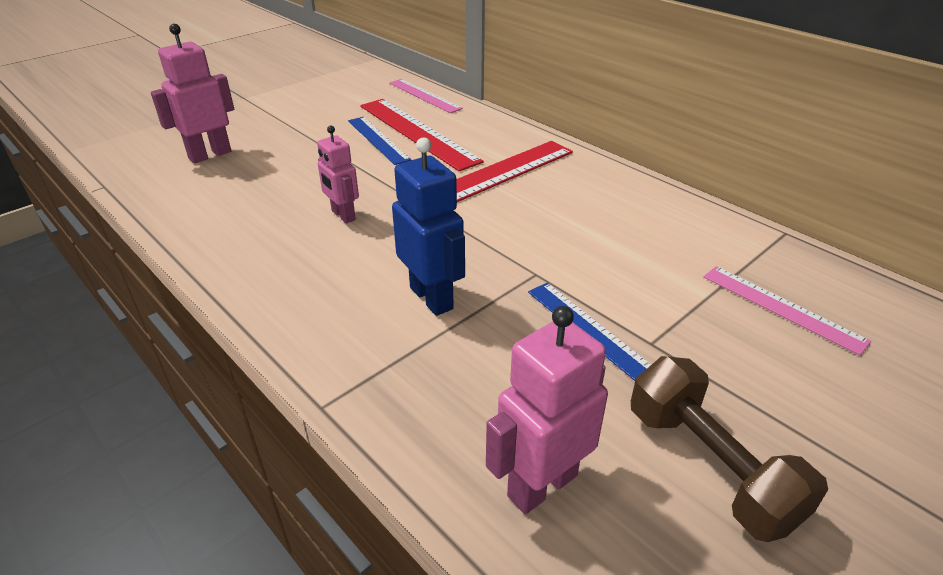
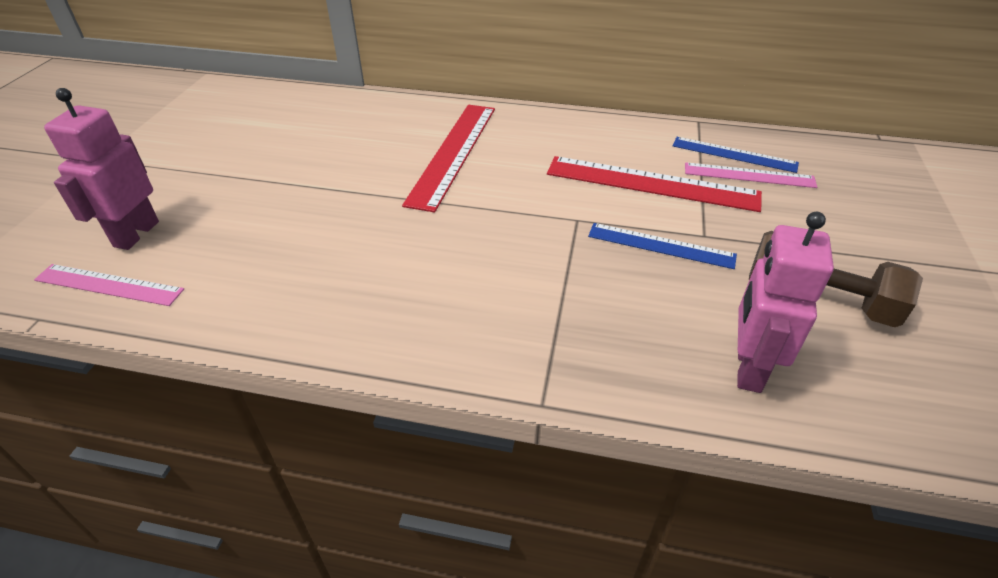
camera: 35 degrees left, 5 degrees up
pink robot [317,126,359,224] -> none
blue ruler [348,117,411,165] -> blue ruler moved to [673,137,799,173]
red ruler [360,99,484,171] -> red ruler moved to [547,156,762,212]
pink ruler [389,79,463,113] -> pink ruler moved to [34,264,184,306]
blue robot [392,137,465,316] -> none

